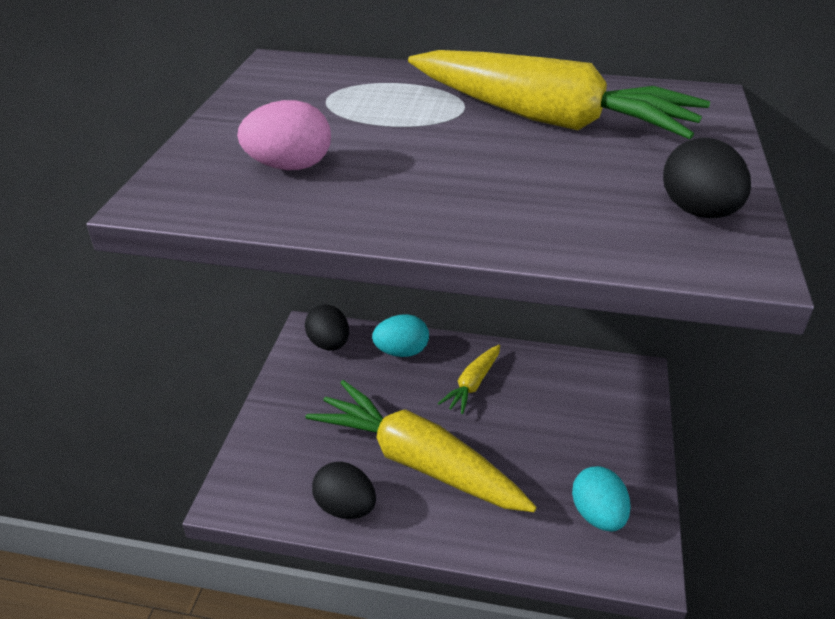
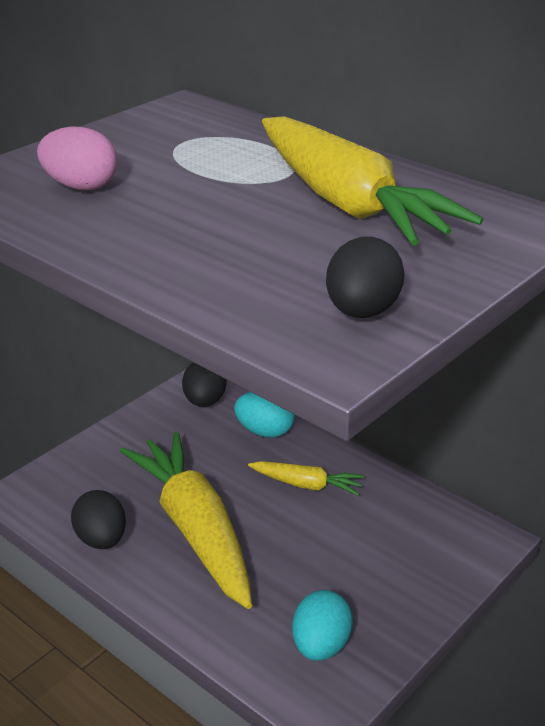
camera: 30 degrees right, 5 degrees down
yellow carrot [438,345,500,414] -> yellow carrot turned 135 degrees counterclockwise [248,461,365,496]

